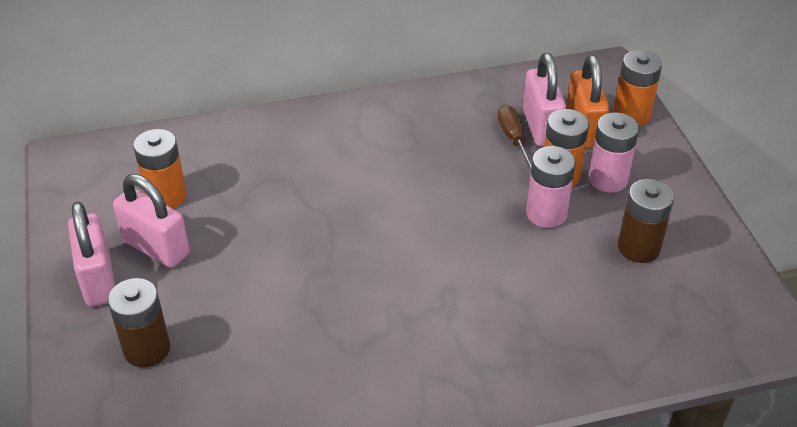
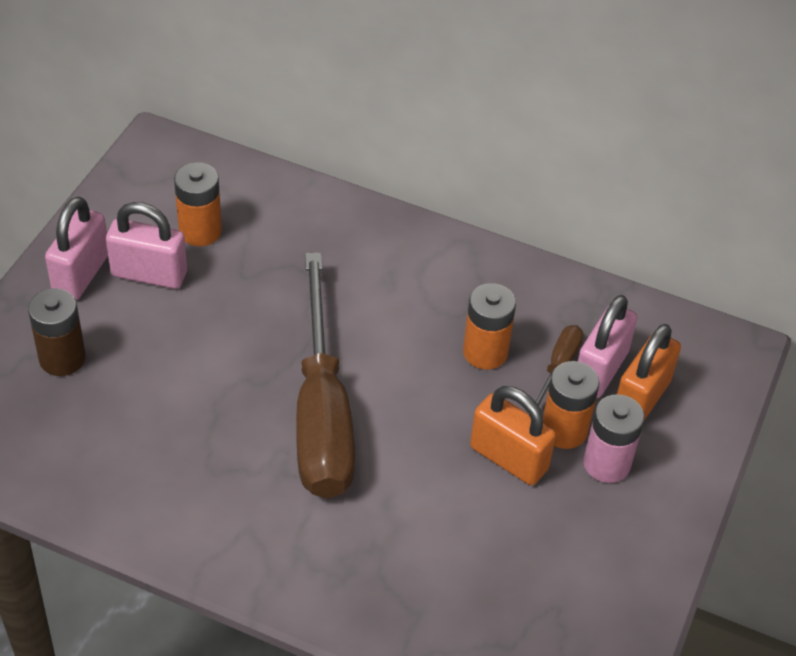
camera: 35 degrees right, 5 degrees up
pink padlock [113,174,190,268] -> pink padlock turned 60 degrees counterclockwise [106,202,187,289]
pink battery [526,146,576,228] -> orange padlock [470,386,556,485]
orange battery [613,50,662,126] -> orange battery moved to [463,283,516,370]
brown battery [618,179,674,263] -> none
none -> brown screwdriver [296,253,355,498]

